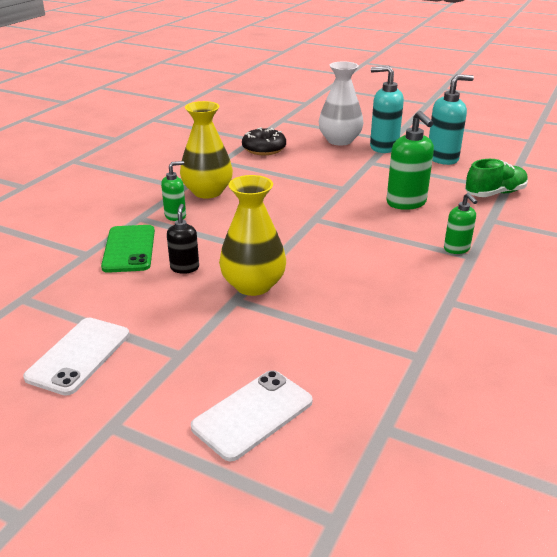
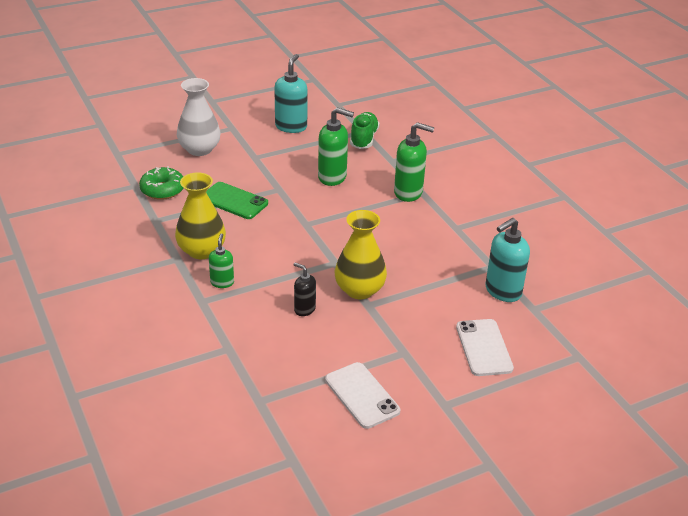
camera: 55 degrees left, 5 degrees up
green phone [101,225,155,273] -> green phone moved to [206,182,268,219]
black donut [242,127,286,155] -> green donut [139,166,184,200]
turquoise soap dispenser [370,66,404,153] -> turquoise soap dispenser moved to [485,218,530,302]
green soap dispenser [444,193,478,254] -> green soap dispenser [394,122,434,202], size x1.71

